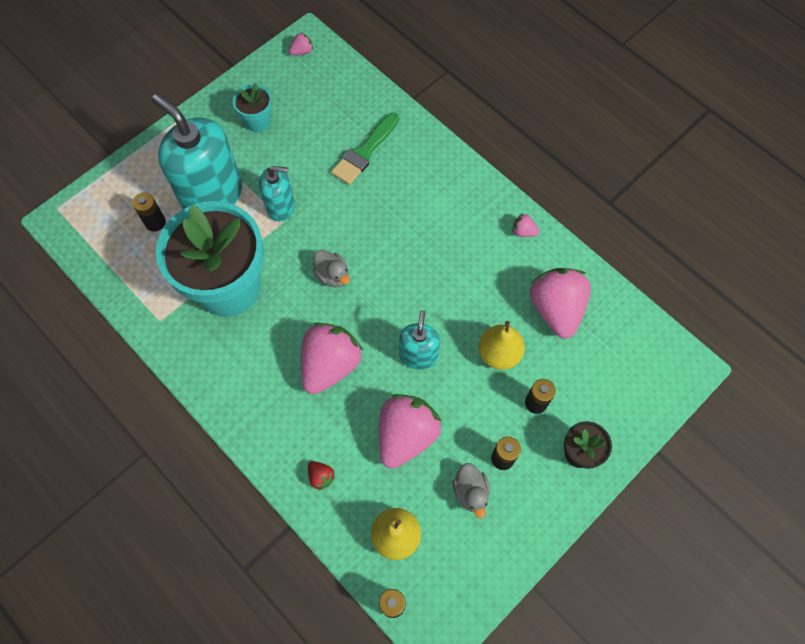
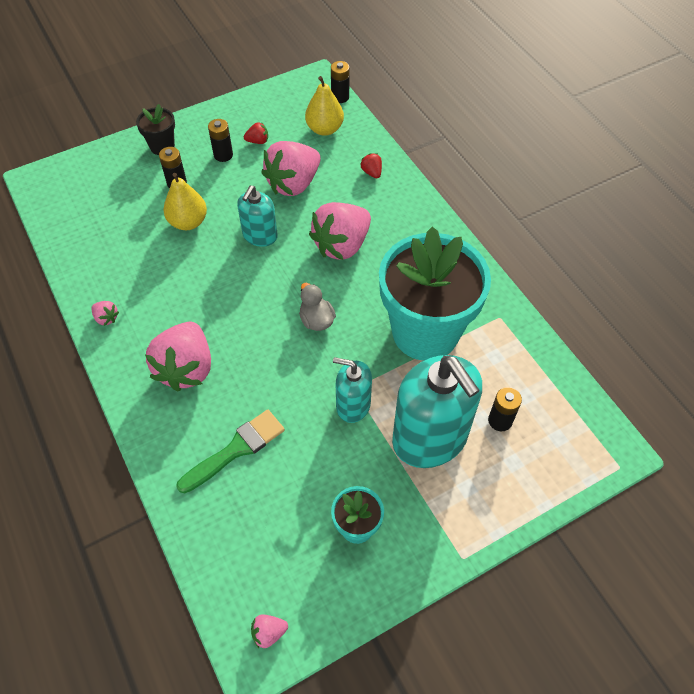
camera: 165 degrees left, 10 degrees down
grey duck [453,463,490,519] -> red strawberry [244,122,268,144]
pink strawberry [530,268,591,339] -> pink strawberry moved to [145,322,211,391]

